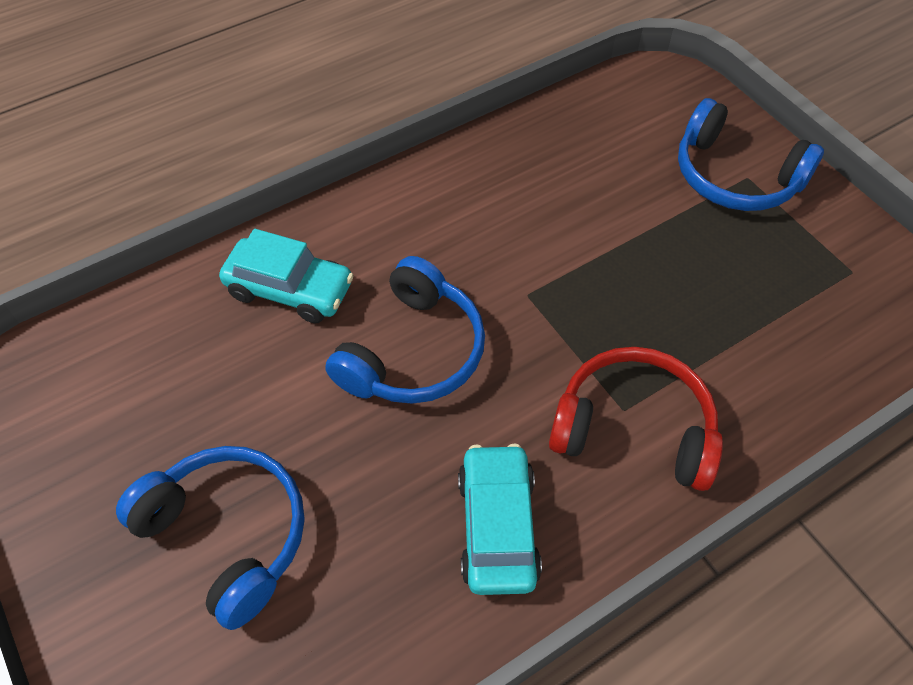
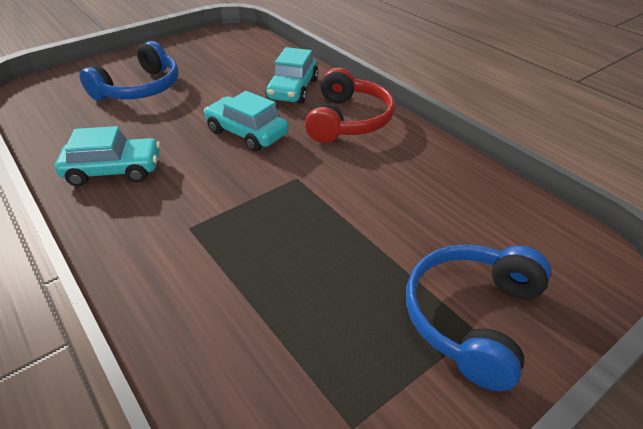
camera: 85 degrees right, 15 degrees down
blue headphones [325,256,485,404] -> turquoise car [204,91,289,151]
red headphones [549,347,723,491] -> red headphones moved to [305,68,395,143]

